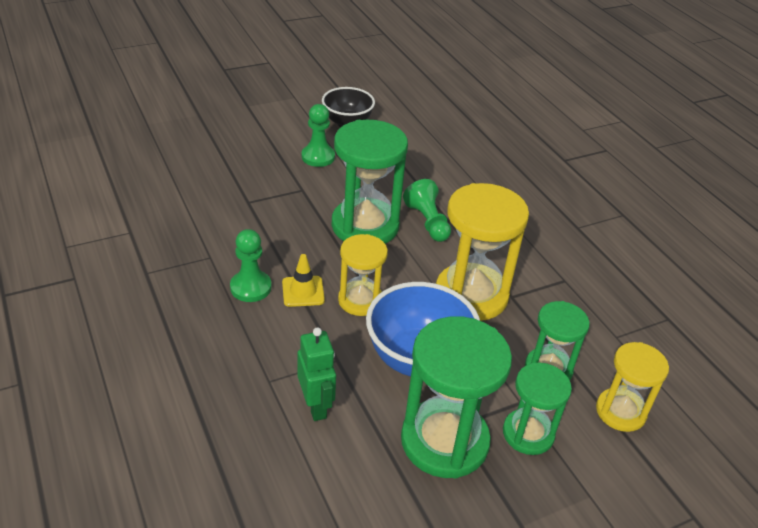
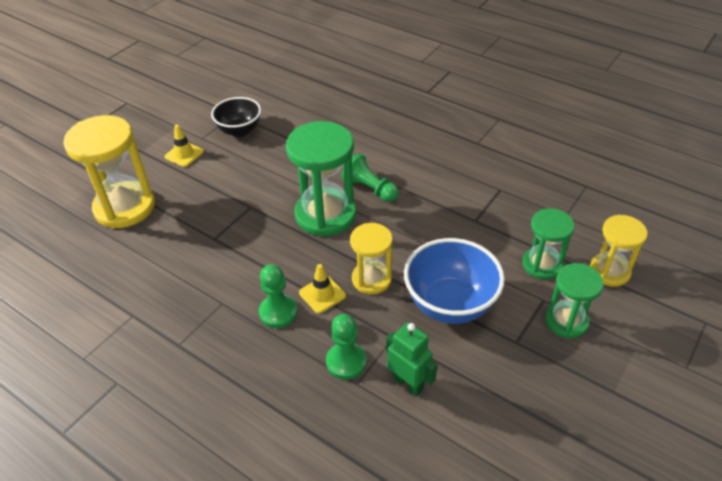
camera: 25 degrees left, 5 degrees up
green pawn [302,104,335,167] -> green pawn moved to [326,314,366,380]
green hourglass [401,316,512,478] -> none
yellow hourglass [436,183,529,321] -> yellow hourglass moved to [63,115,155,228]
none -> yellow traffic cone [164,125,204,167]

